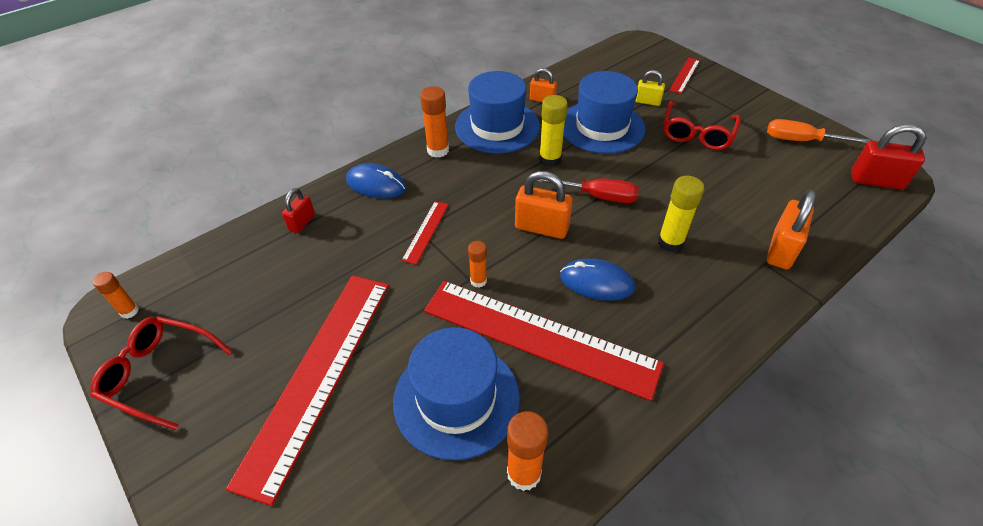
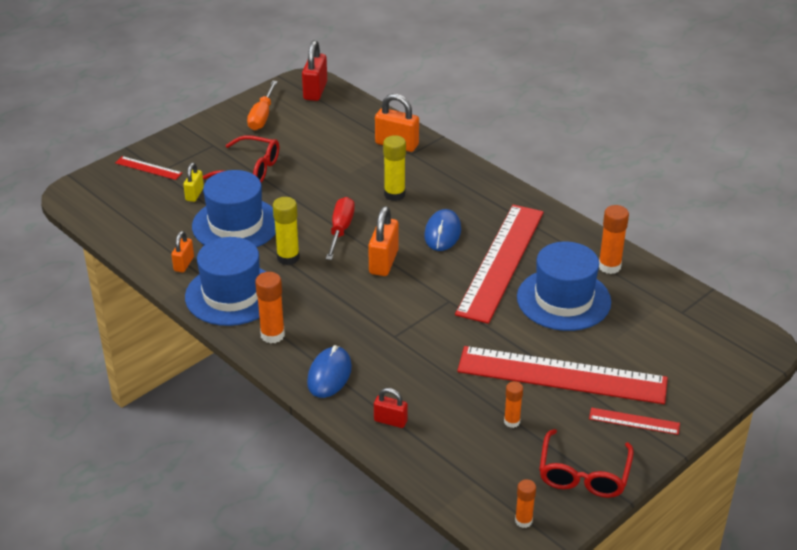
camera: 95 degrees left, 10 degrees down
red ruler [401,201,449,265] -> red ruler moved to [589,407,680,435]
orange glue stick [468,241,487,288] -> orange glue stick moved to [504,381,523,428]

